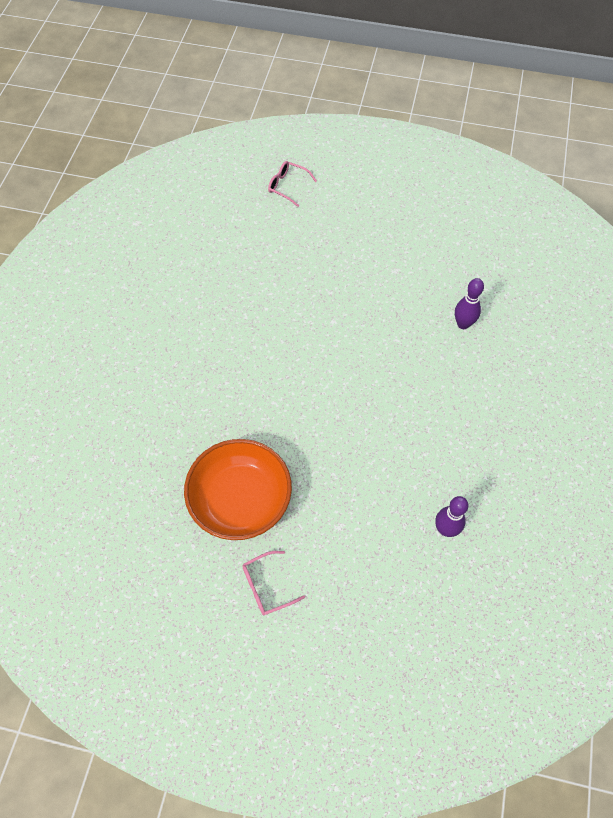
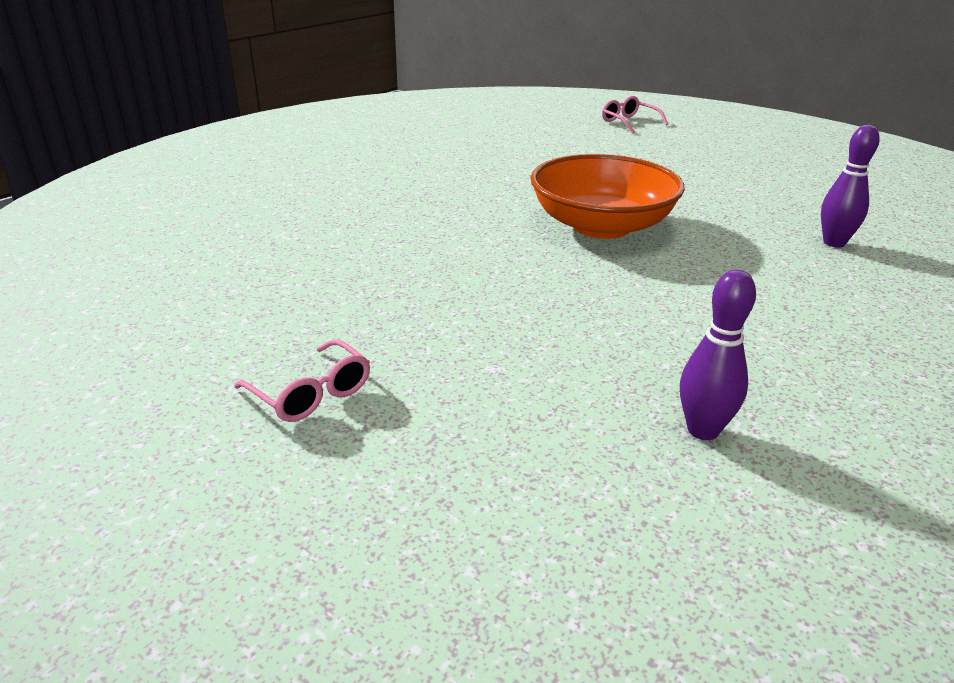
camera: 25 degrees right, 30 degrees down
orange bowl [184,439,292,540] -> orange bowl moved to [530,154,685,239]
pink glasses [242,551,305,615] -> pink glasses turned 135 degrees counterclockwise [234,339,370,422]

